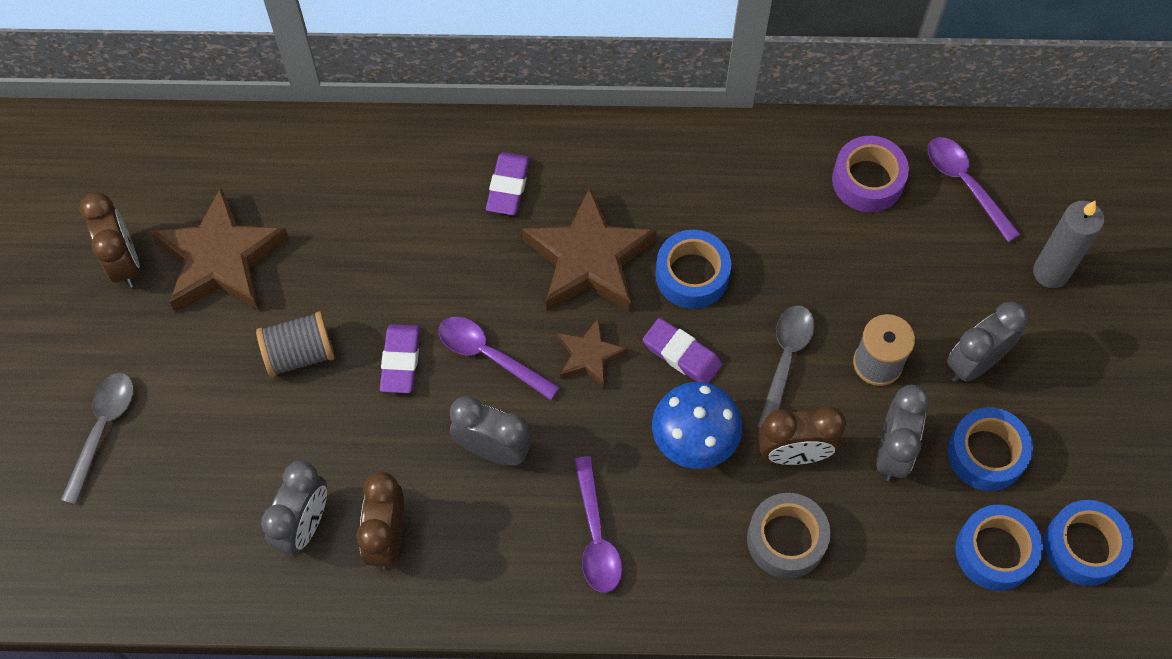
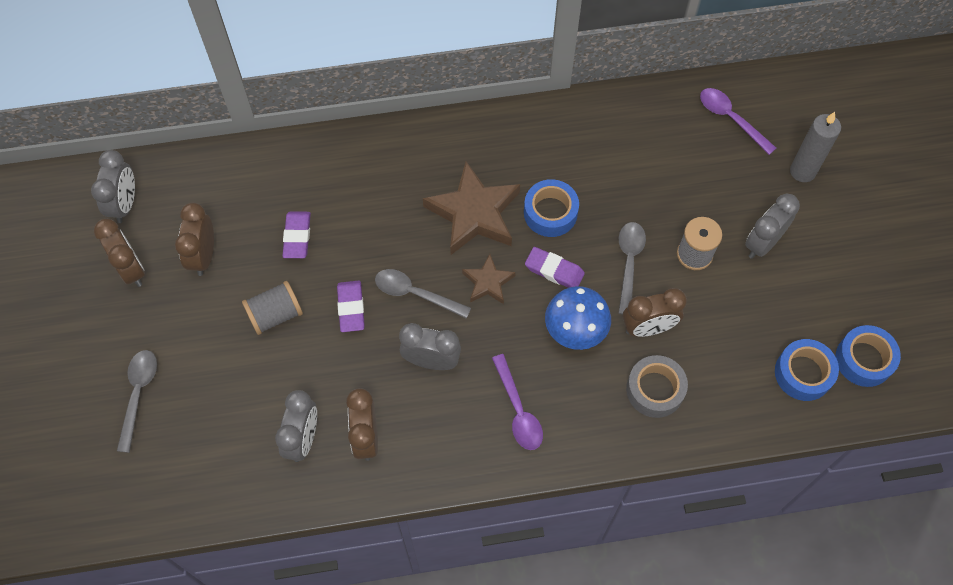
camera: 10 degrees left, 0 degrees up
brown star [150,188,289,313] -> brown clock [175,203,214,276]
purple spoon [439,317,560,400] -> grey spoon [375,269,471,319]
purple eraser [486,152,530,215] -> purple eraser moved to [282,211,311,258]
purple tape [832,136,909,212] -> none
grey clock [877,385,930,481] -> grey clock moved to [91,150,135,223]
blue tape [948,408,1033,491] -> none

